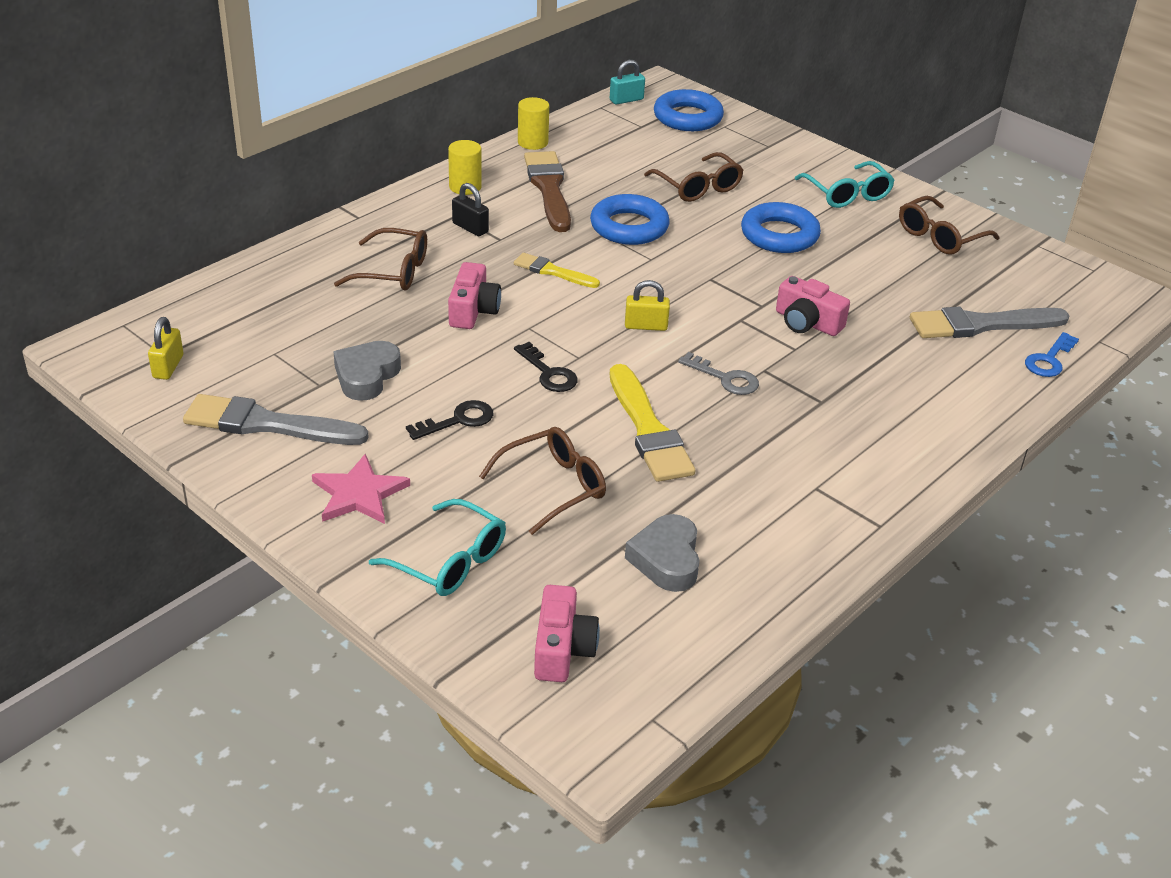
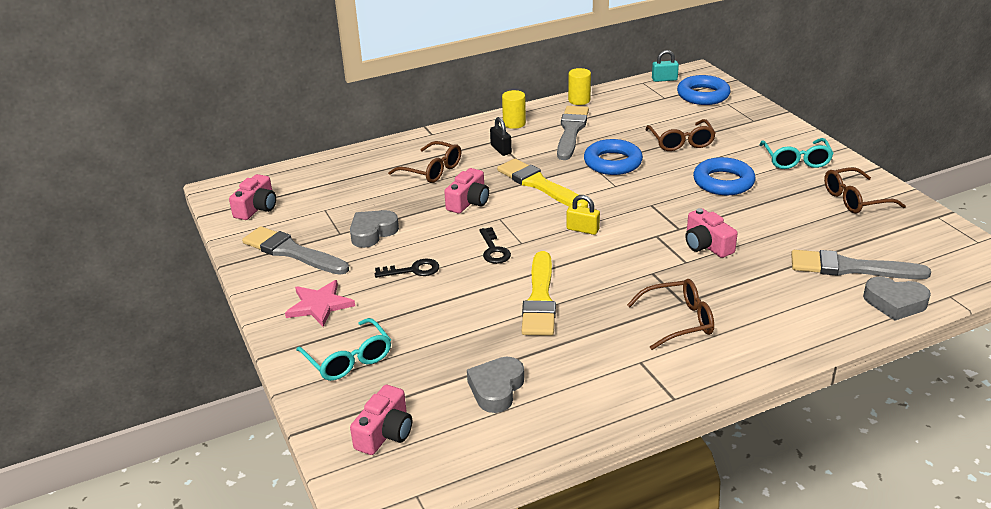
camera: 25 degrees right, 5 degrees down
yellow padlock [148,317,184,380] -> pink camera [229,174,276,220]
brown glasses [479,427,606,535] -> brown glasses moved to [627,279,714,350]
yellow brush [514,253,600,288] -> yellow brush [497,159,588,208], size x1.73
brown brush [524,151,571,232] -> grey brush [557,106,589,160]
grey key [678,352,759,395] -> none
blue key [1025,332,1079,377] -> grey heart [863,277,931,321]

